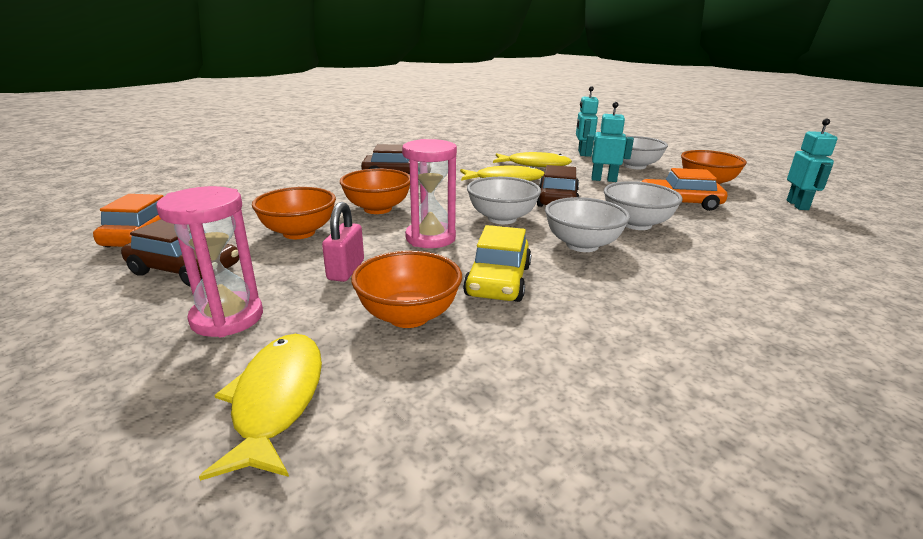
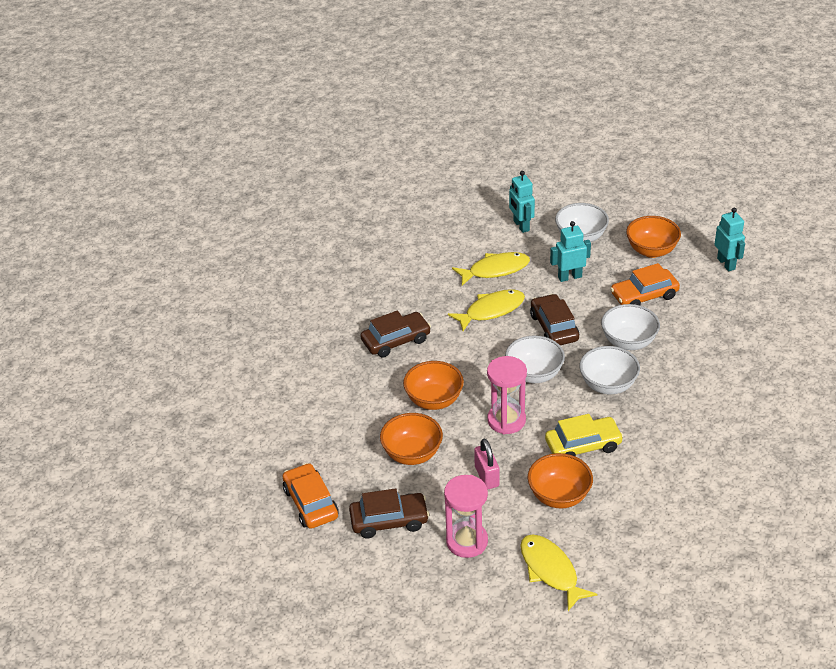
camera: 25 degrees left, 15 degrees up
yellow car [463,225,531,302] -> yellow car turned 90 degrees counterclockwise [545,414,623,457]

